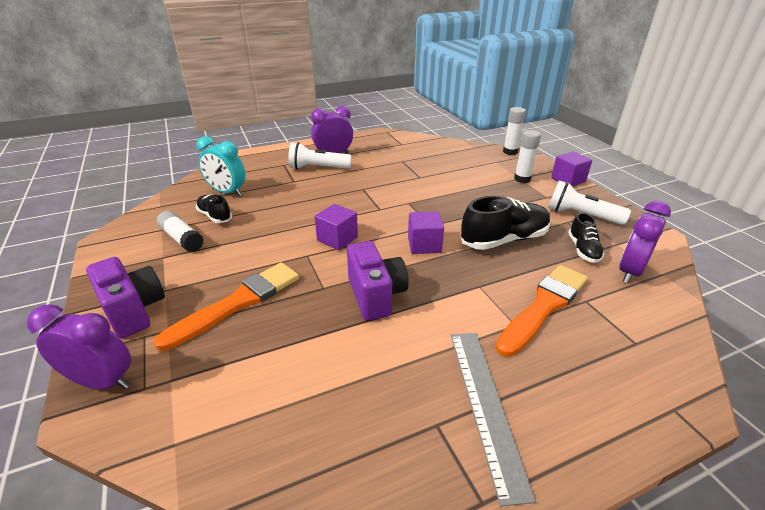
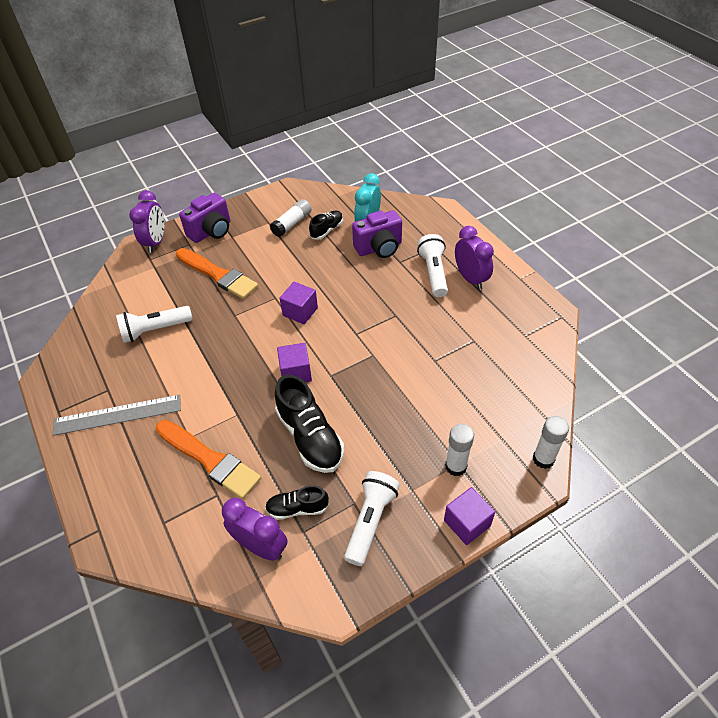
camera: 85 degrees right, 15 degrees up
purple camera [347,241,409,321] -> purple camera moved to [352,210,402,258]
none -> white flashlight [116,306,193,343]

